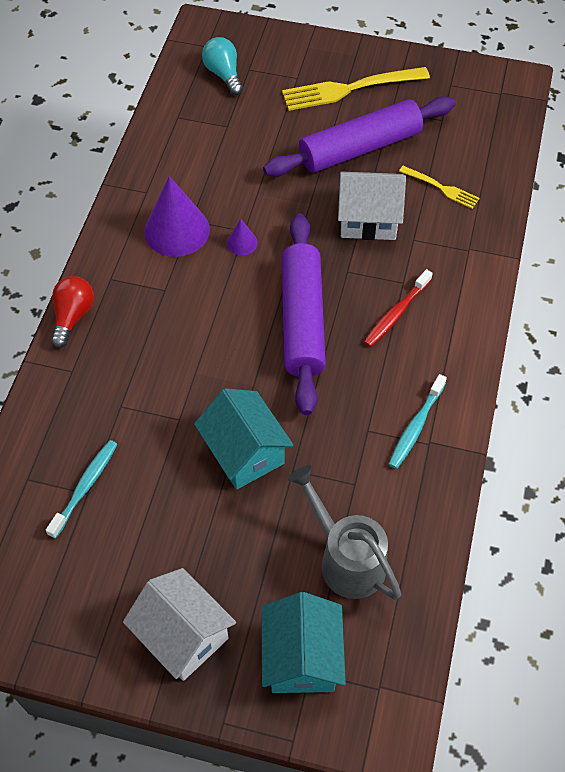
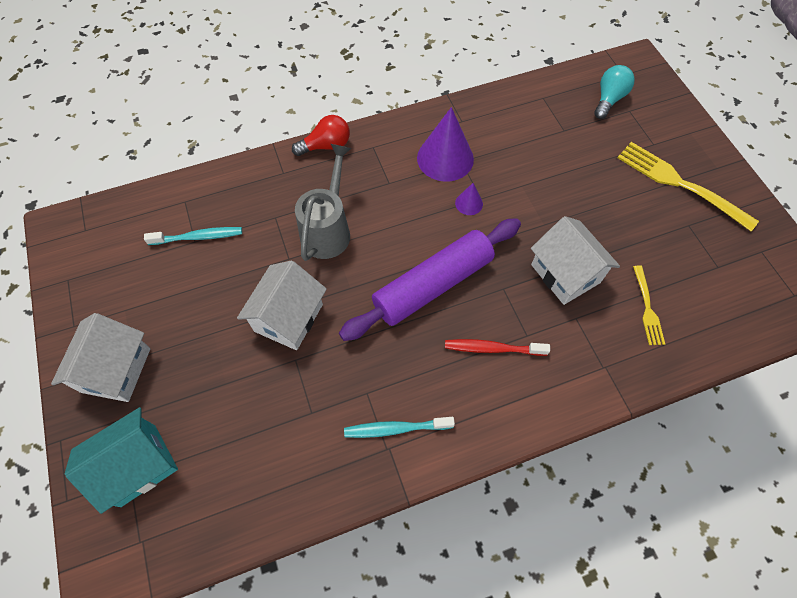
camera: 55 degrees right, 5 degrees up
turquoise house [194,388,294,490] -> white house [237,260,327,350]
purple rolling pin [263,96,456,177] -> none
grey watering can [288,465,401,600] -> grey watering can moved to [295,144,351,261]

